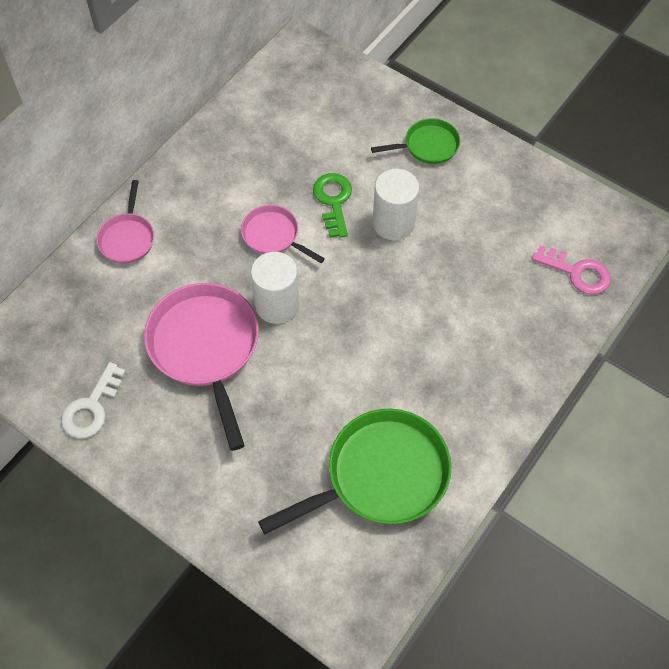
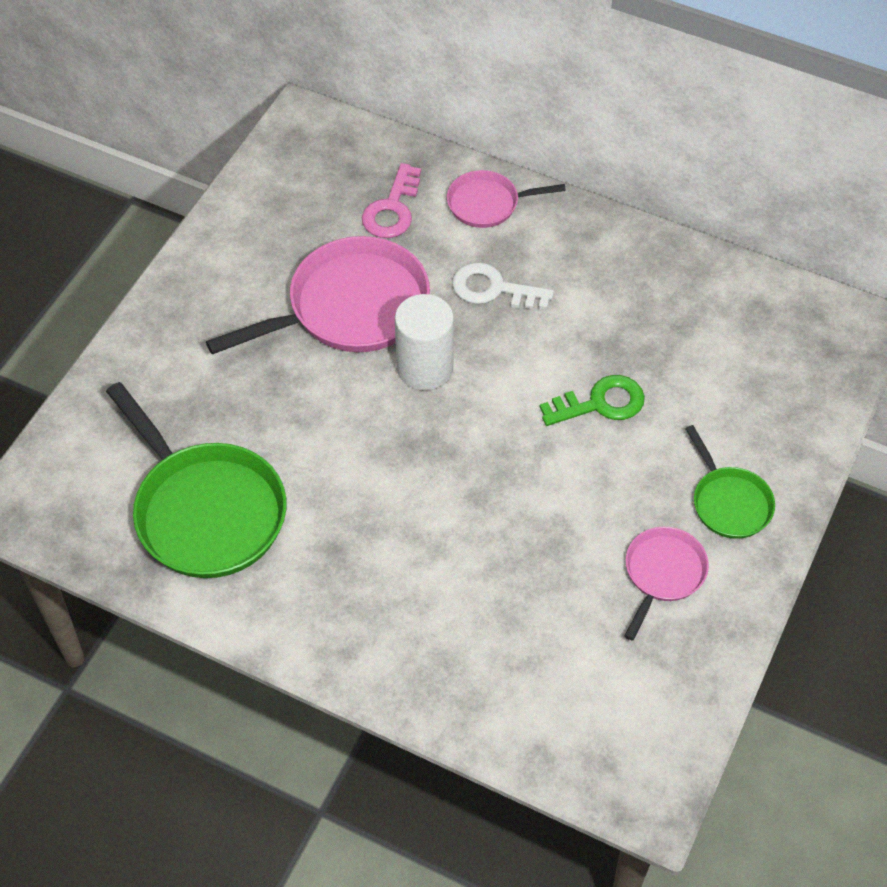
camera: 80 degrees right, 5 degrees down
white key [61,362,126,439] -> white key moved to [452,262,554,310]
pink pan [241,205,325,263] -> pink pan moved to [624,527,709,641]
white cylinder [373,169,419,240] -> none
pink key [532,245,611,295] -> pink key moved to [362,163,421,238]

